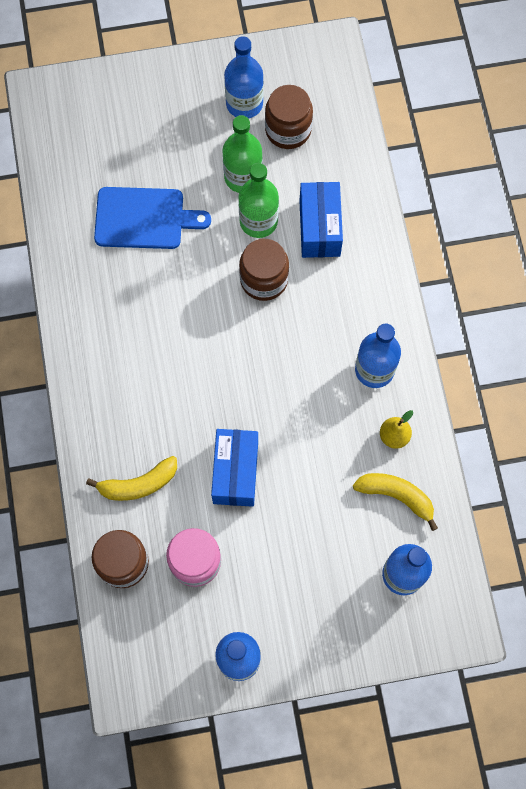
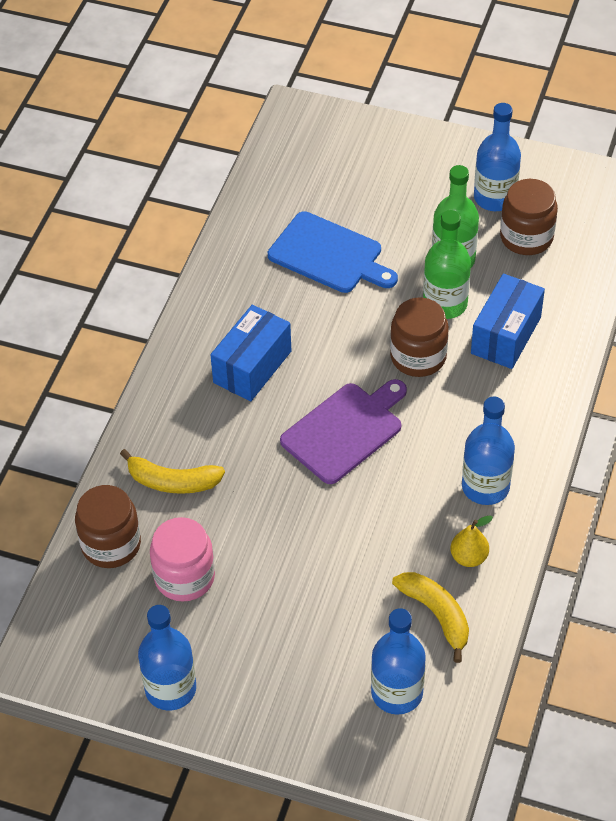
camera: 30 degrees right, 20 degrees down
blue box [211,429,258,507] -> blue box moved to [210,305,291,401]
none -> purple cutting board [280,379,407,484]

